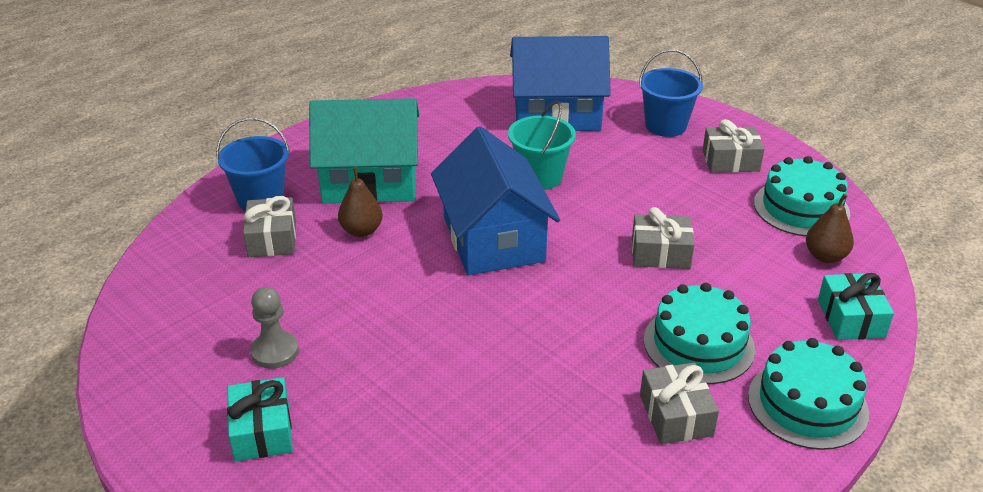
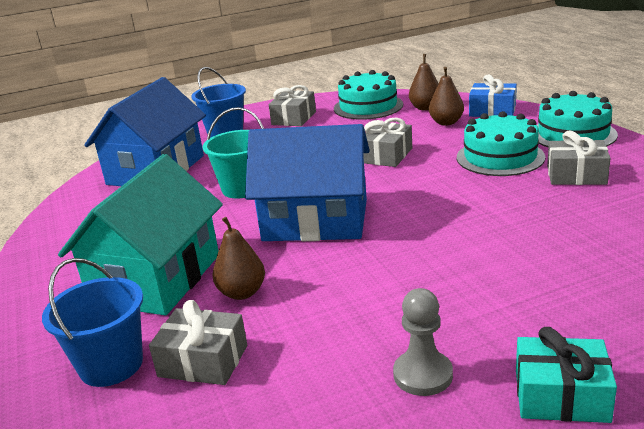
camera: 65 degrees left, 10 degrees down
turquoise gift [818,273,894,340] -> blue gift [469,75,517,117]
none -> brown pear [429,67,464,125]

